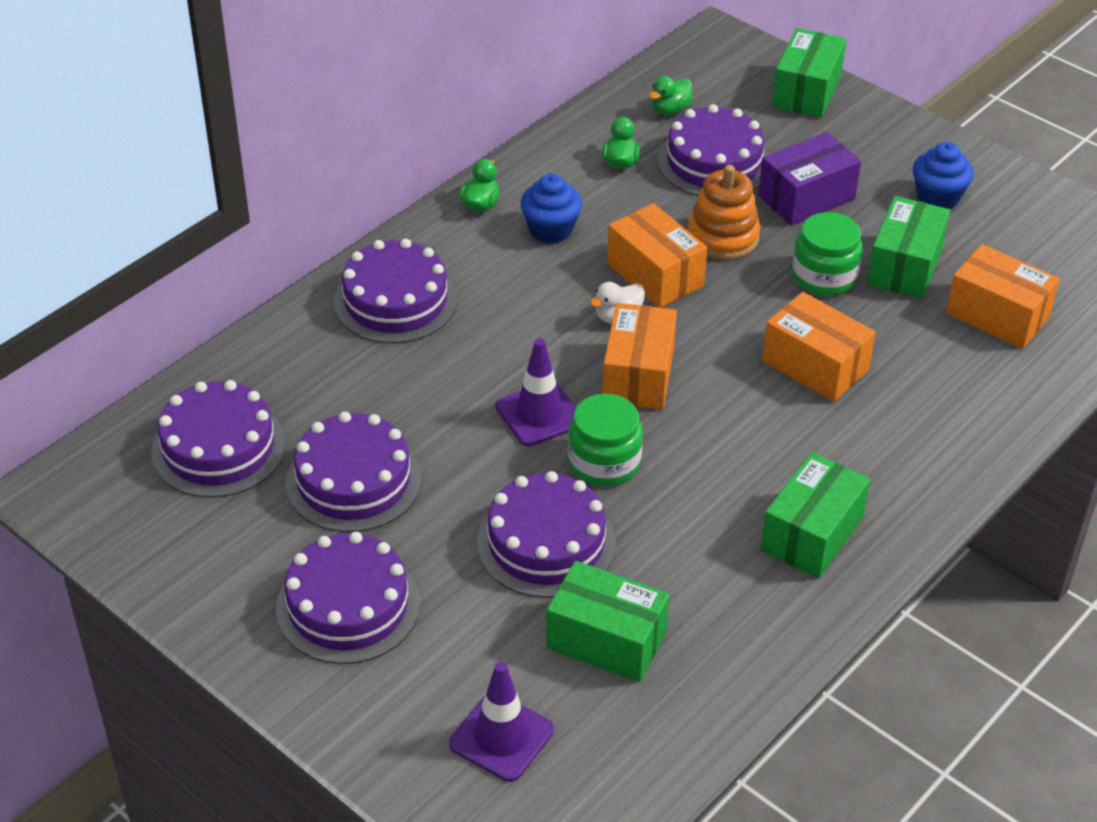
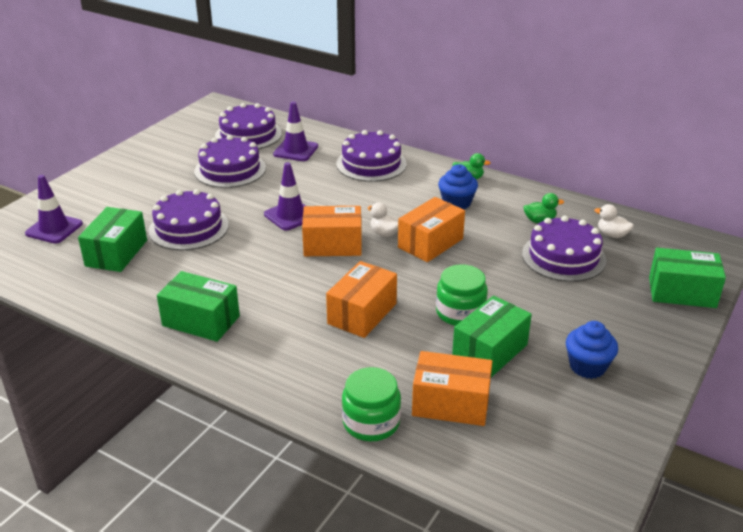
camera: 80 degrees right, 10 degrees down
purple cake [276,532,420,664] -> none
green jar [568,394,643,486] -> green jar moved to [342,367,401,441]
green duck [649,76,693,115] -> white duck [594,204,634,238]
orange stacking toy [688,165,760,260] -> none
purple box [758,132,861,225] -> none
green box [867,196,950,299] -> green box turned 60 degrees counterclockwise [452,296,532,377]
orange box [946,244,1060,349] -> orange box turned 75 degrees clockwise [412,351,492,426]
none -> purple traffic cone [273,101,318,161]

